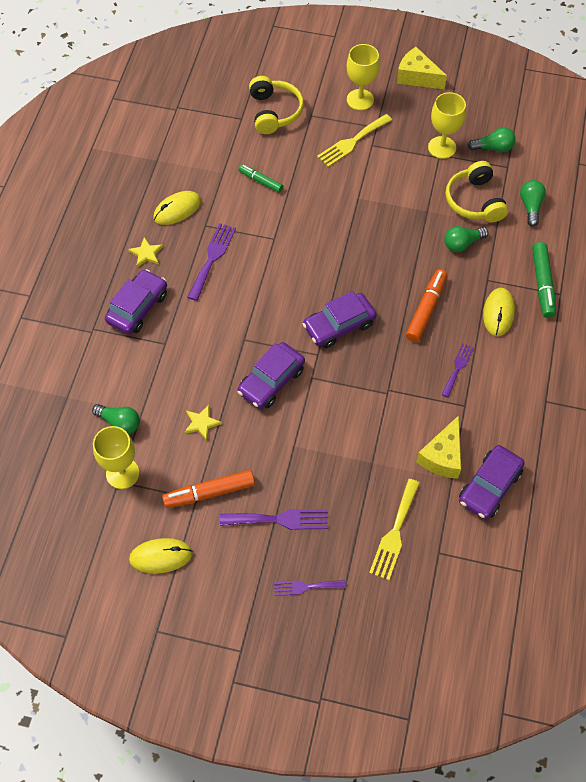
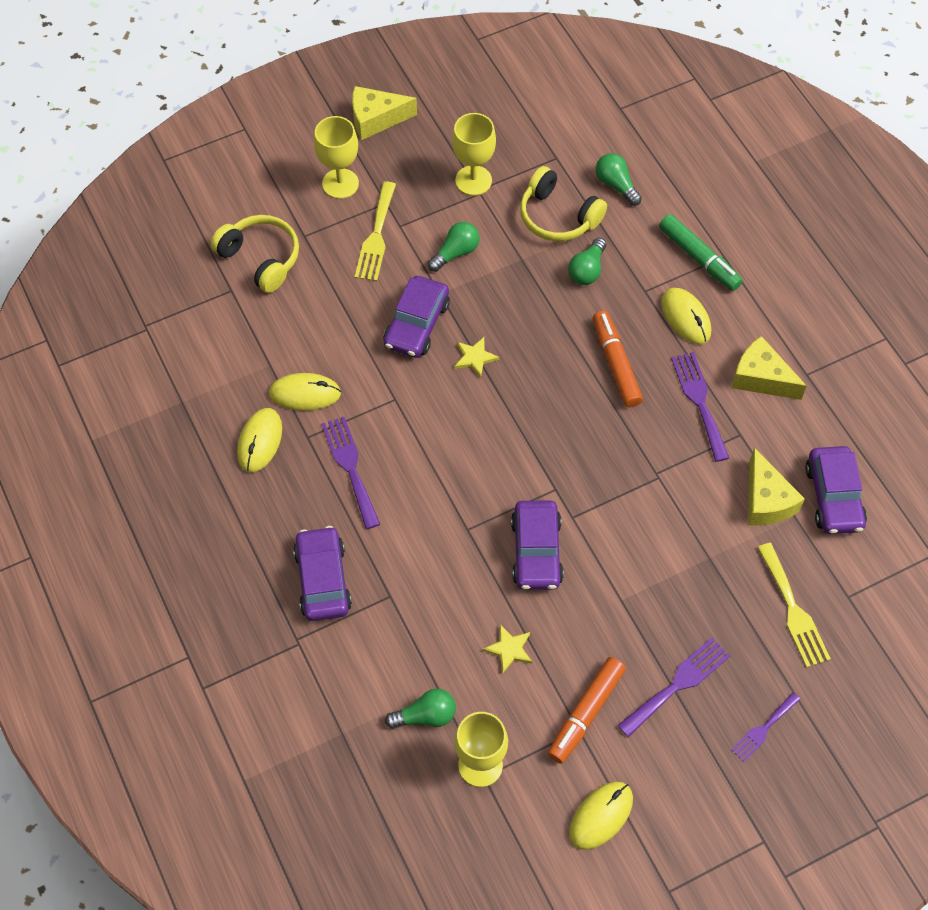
camera: 40 degrees left, 0 degrees up
yellow star [128,237,163,267] -> yellow star moved to [454,337,499,378]
green marker [239,164,283,193] -> none
purple car [303,291,377,348] -> purple car moved to [384,276,450,358]
purple fork [441,343,474,398] -> purple fork [671,352,729,462], size x1.55
green light bulb [468,127,515,152] -> green light bulb moved to [428,222,480,272]
none -> yellow mouse [269,373,341,411]
none -> yellow cheese [732,336,807,400]

